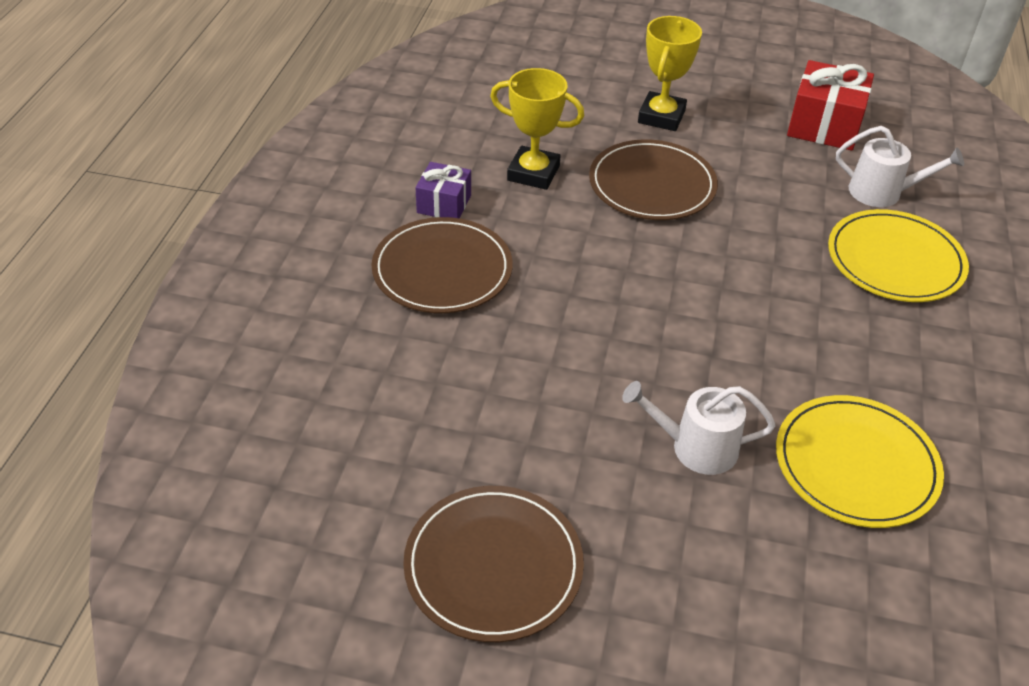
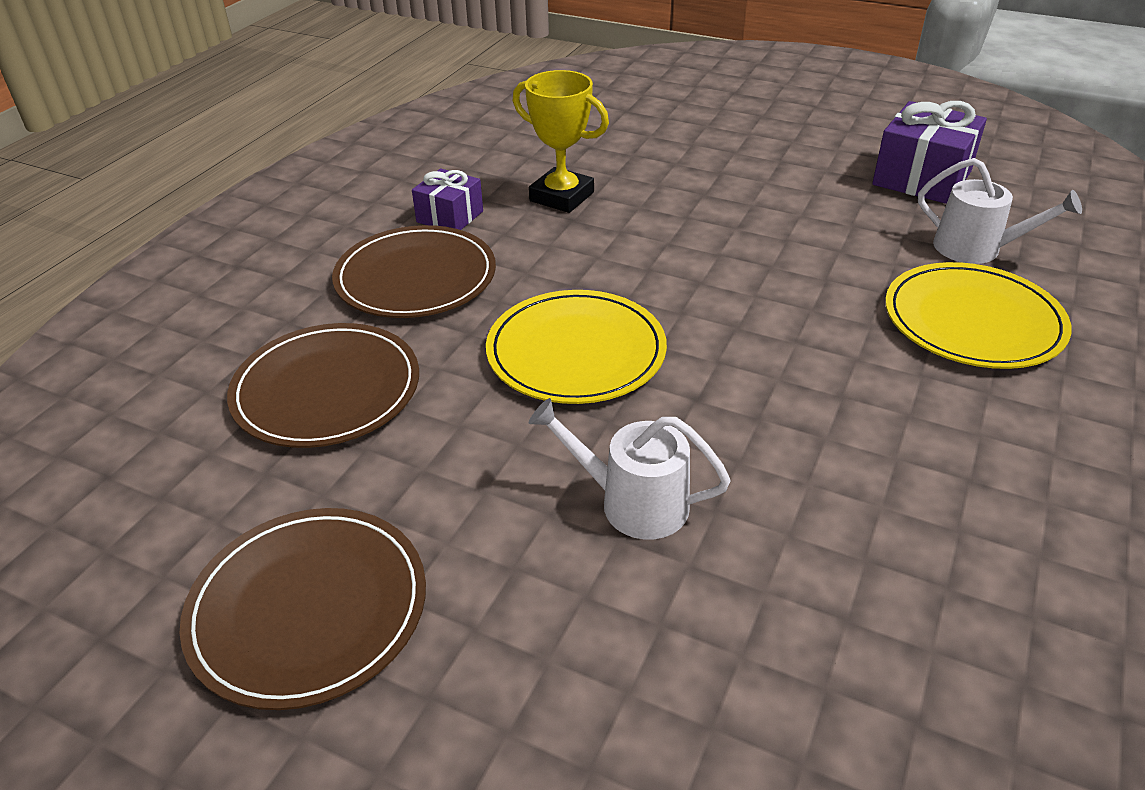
camera: 15 degrees right, 5 degrees down
brown plate [589,139,718,220] -> brown plate moved to [227,323,419,448]
yellow trophy [638,16,702,131] -> none
yellow plate [776,395,944,528] -> yellow plate moved to [486,290,667,404]
red gift [787,60,874,151] -> purple gift [872,101,987,204]

